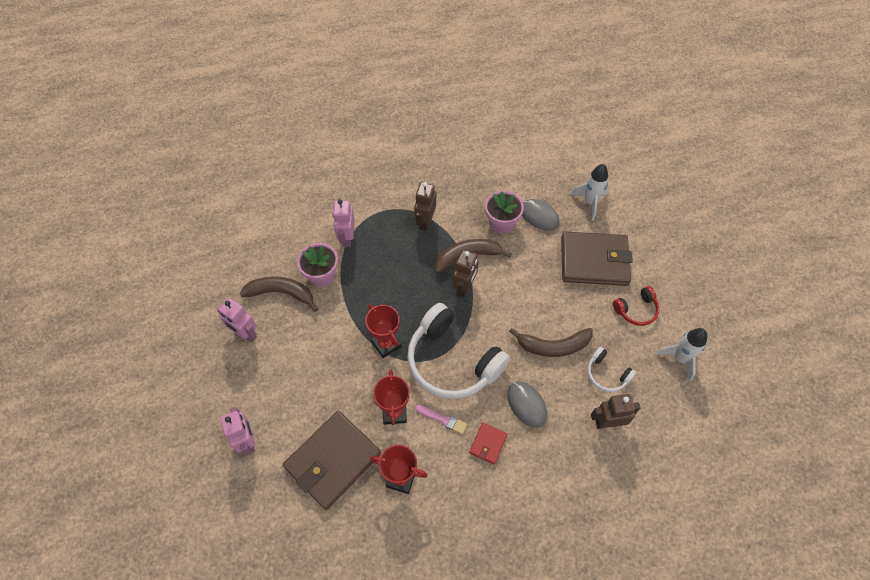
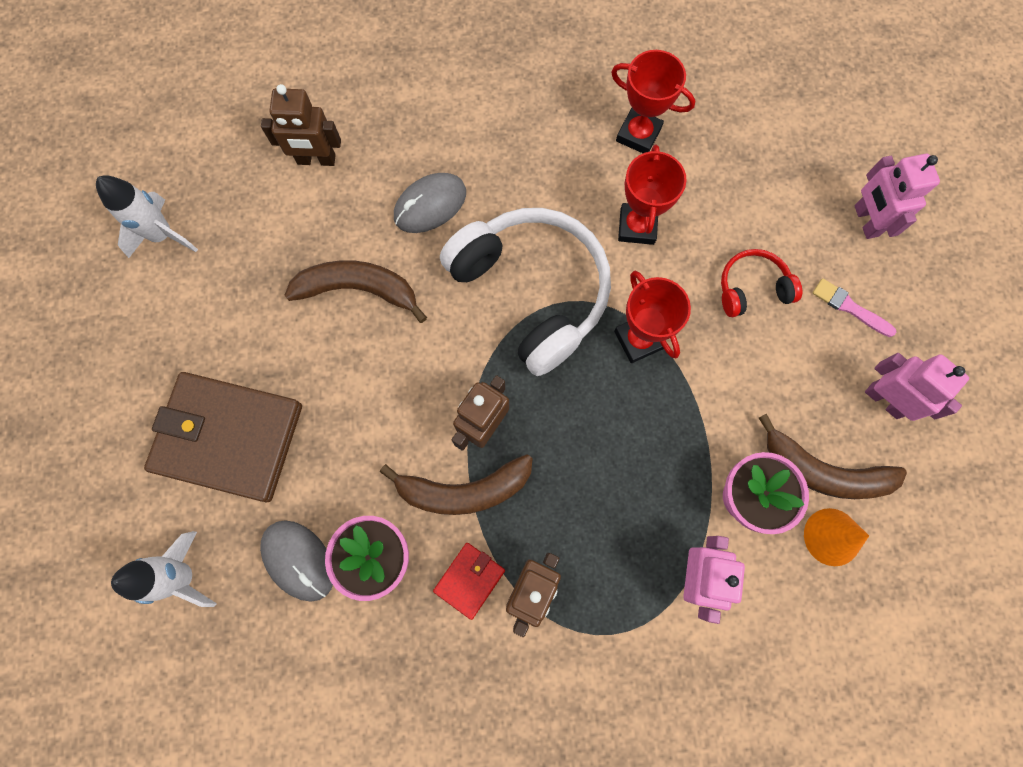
camera: 170 degrees left, 15 degrees up
brown wallet [283,411,381,510] -> none
pink brush [415,405,467,434] -> pink brush moved to [812,278,896,337]
red wallet [469,423,507,465] -> red wallet moved to [433,543,505,620]
grey mouse [507,382,547,428] -> grey mouse turned 75 degrees clockwise [394,173,466,233]
white headphones [587,347,636,392] -> none
red headphones [613,286,660,326] -> red headphones moved to [721,249,802,317]
none -> orange cone [804,508,869,566]

